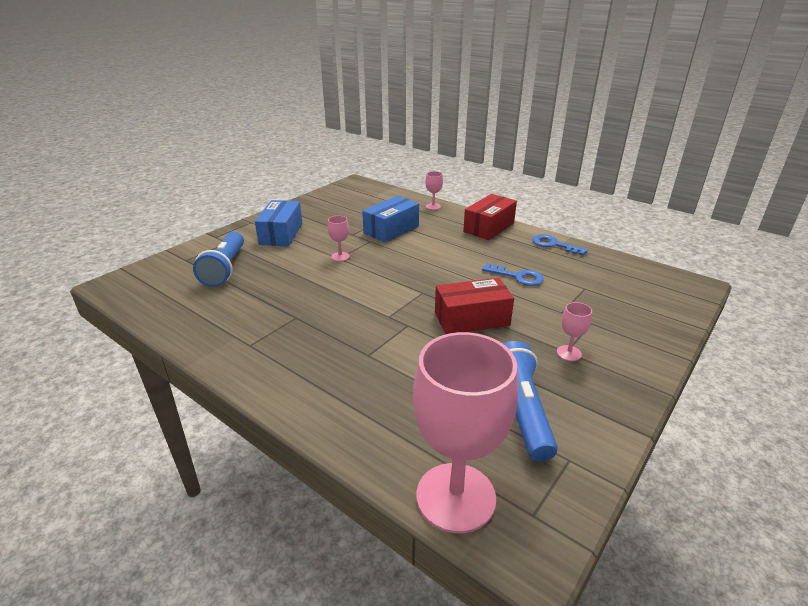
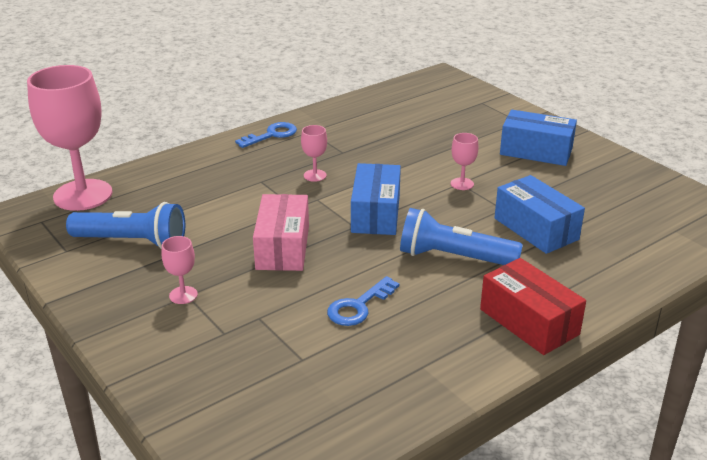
camera: 105 degrees right, 0 degrees up
blue flashlight [193,232,244,287] -> blue flashlight moved to [400,208,523,265]
pink goblet [425,171,443,210] -> pink goblet moved to [301,125,327,182]
red box [435,278,514,334] -> pink box [253,194,309,271]
blue key [532,234,588,256] -> blue key moved to [235,122,297,148]
none -> blue box [351,163,401,235]

